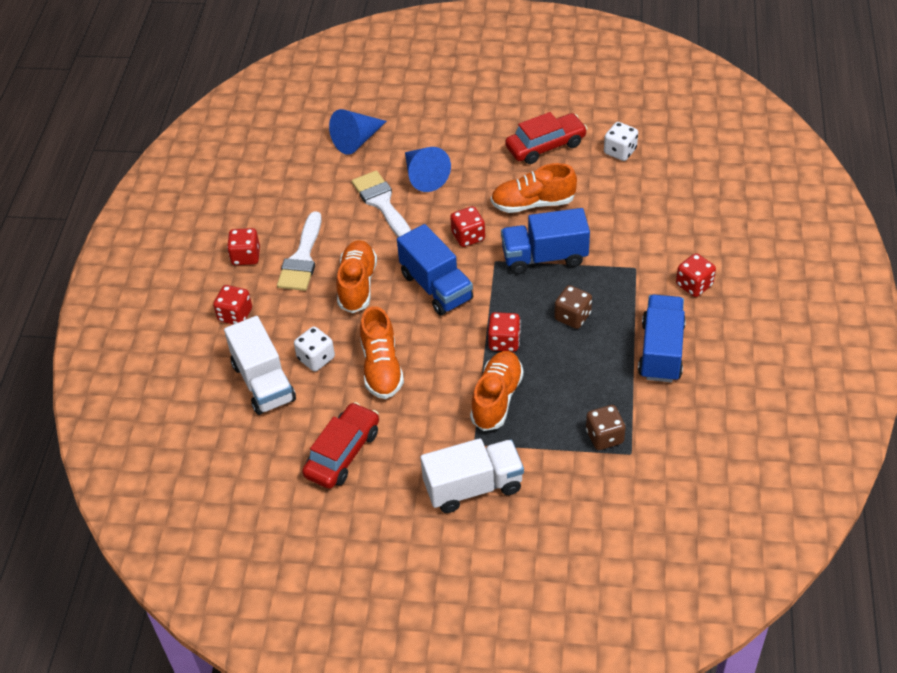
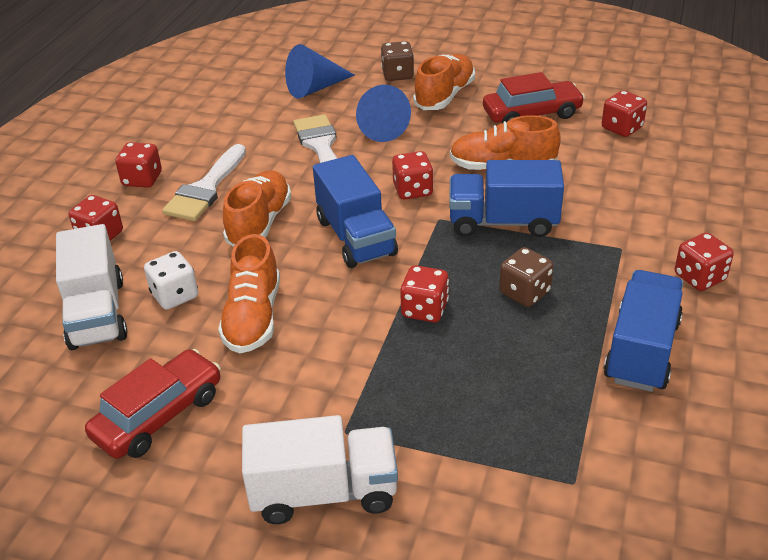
camera: 10 degrees right, 10 degrees down
orange shoe [470,351,524,431] -> orange shoe moved to [413,54,475,110]
brown dice [586,405,626,450] -> brown dice moved to [381,41,414,81]
white dice [604,122,638,161] -> red dice [602,90,647,137]

